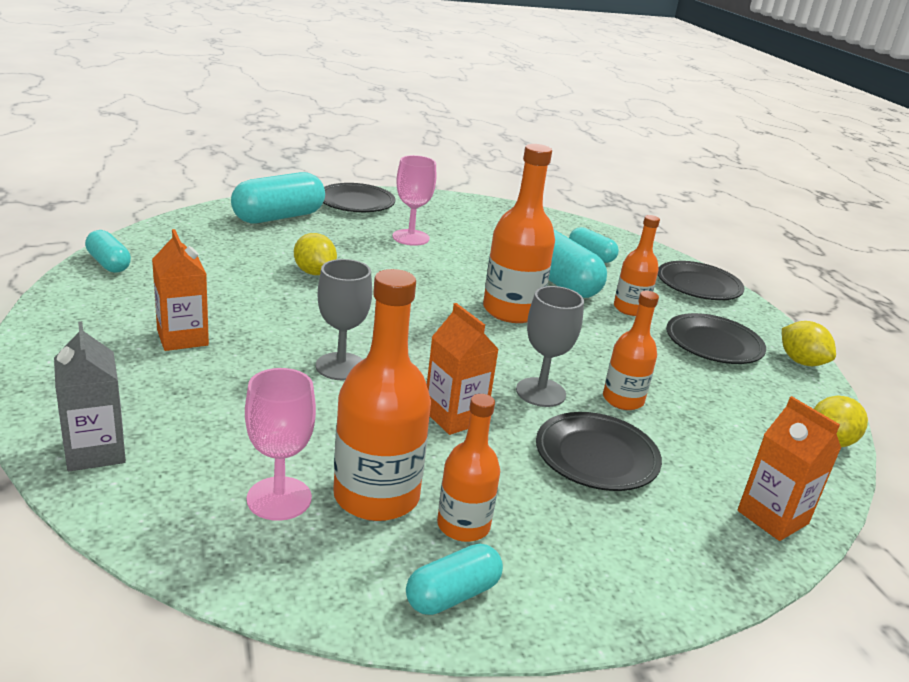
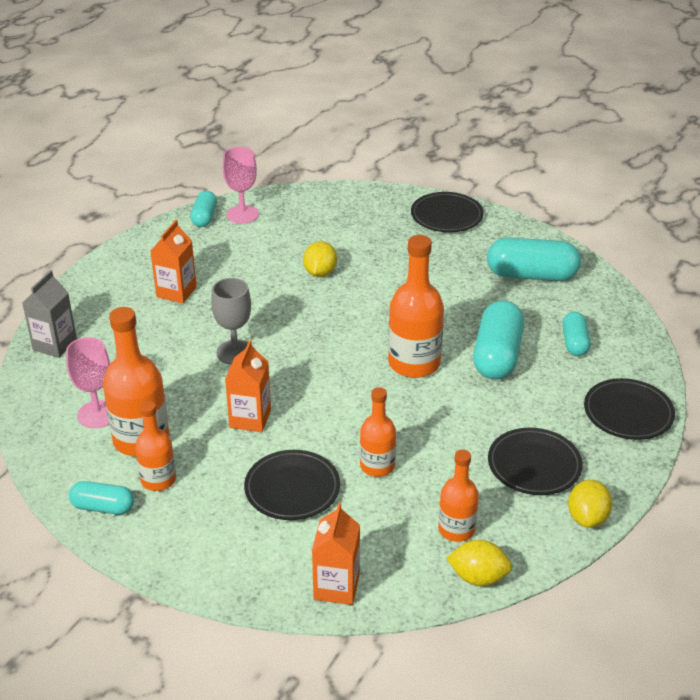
camera: 50 degrees right, 10 degrees up
turquoise capsule [231,172,325,223] -> turquoise capsule moved to [487,237,581,281]
pink goblet [392,155,436,246] -> pink goblet moved to [223,147,259,224]
grey goblet [516,286,584,407] -> none
orange bottle [614,215,660,316] -> orange bottle moved to [438,449,479,542]

